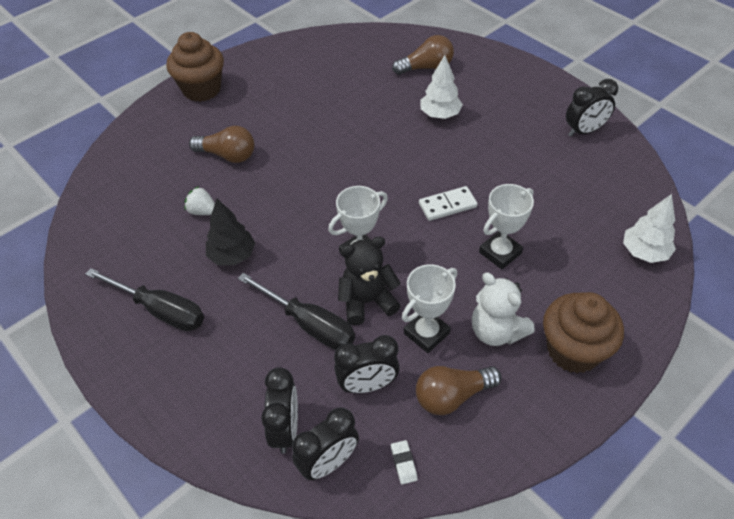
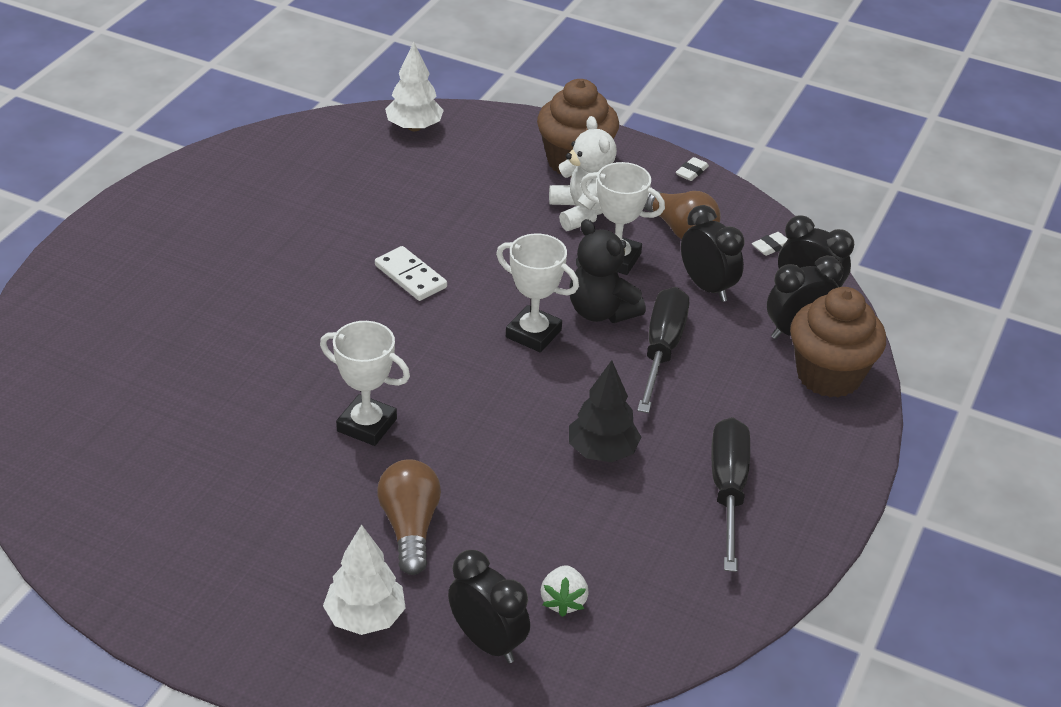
camera: 115 degrees left, 10 degrees down
brown cupcake [167,32,224,102] -> brown cupcake moved to [790,287,886,398]
white strawberry [185,186,215,215] -> white strawberry moved to [541,565,588,617]
brown light bulb [392,35,454,75] -> none
white tree [420,55,463,119] -> white tree moved to [323,524,406,635]
white teddy bear [472,272,535,346] -> white teddy bear turned 45 degrees counterclockwise [549,116,617,231]
white trophy [479,184,534,269] -> white trophy moved to [320,321,410,446]
black clock [566,79,618,137] -> black clock moved to [448,550,530,663]
none -> white eraser [676,157,709,181]

